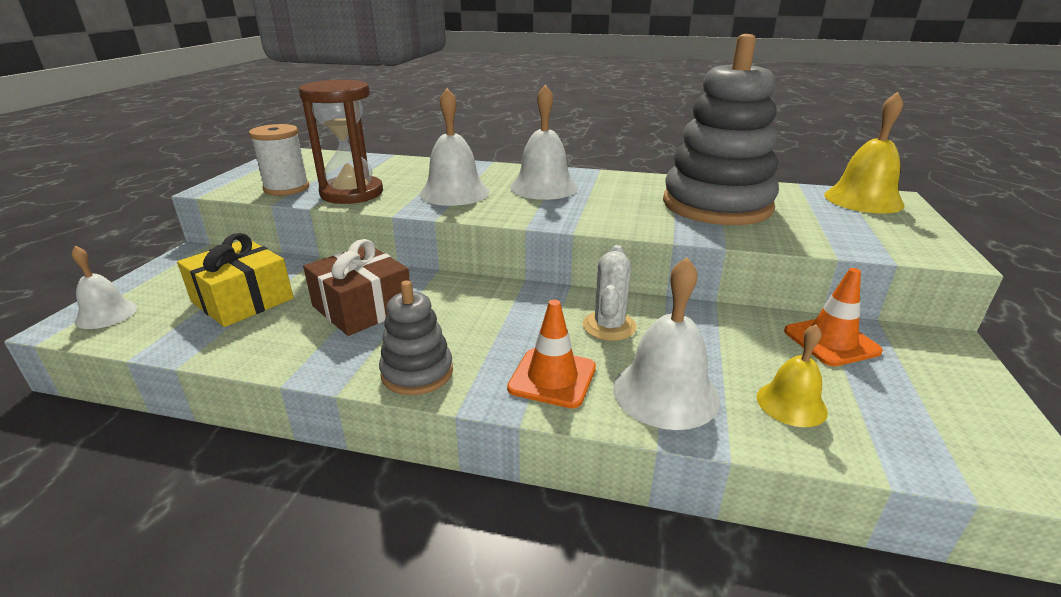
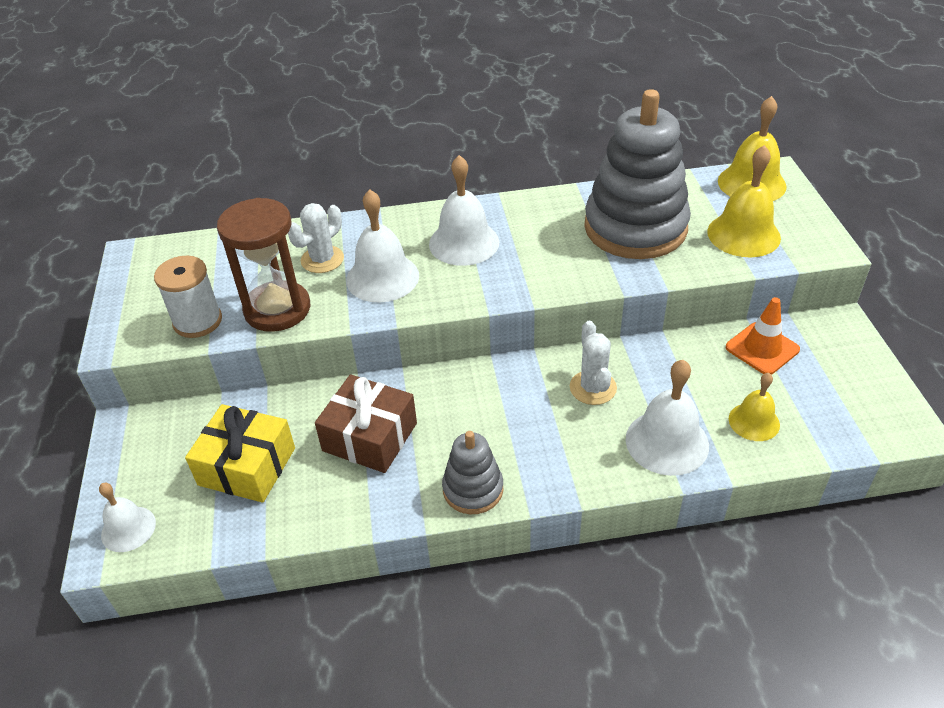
camera: 20 degrees left, 15 degrees up
orange traffic cone [507,299,596,408] -> none
none -> white cactus [288,203,344,273]
none -> yellow bell [707,145,781,257]

